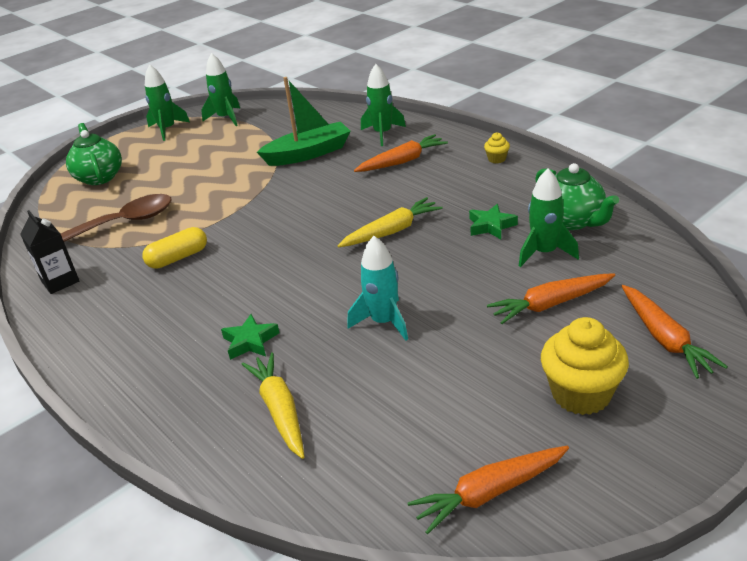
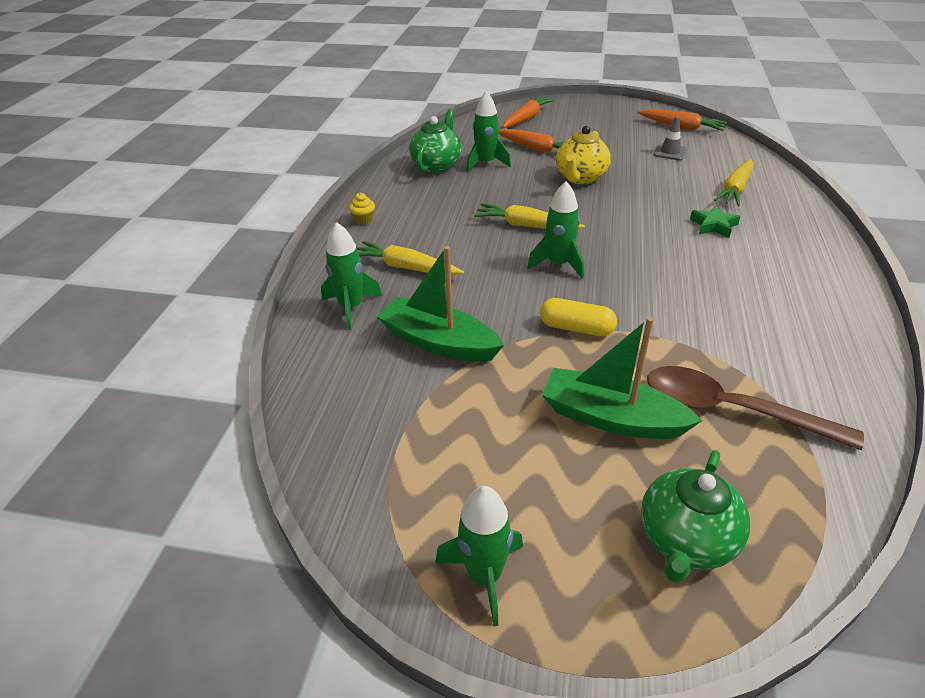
camera: 130 degrees left, 5 degrees up
black carton [20,210,79,294] -> none
yellow capsule [142,227,207,269] -> yellow capsule moved to [540,298,617,336]
green rocket [201,53,240,126] -> green rocket moved to [527,181,584,279]
turquoise rocket [347,236,408,341] -> none
orange carrot [354,134,448,172] -> yellow carrot [357,241,464,275]
green star [469,204,518,239] -> none
yellow cupcake [541,317,629,415] -> none
none -> green boat [542,317,702,439]
none -> yellow teapot [556,126,611,184]
none -> grey traffic cone [653,116,687,161]

